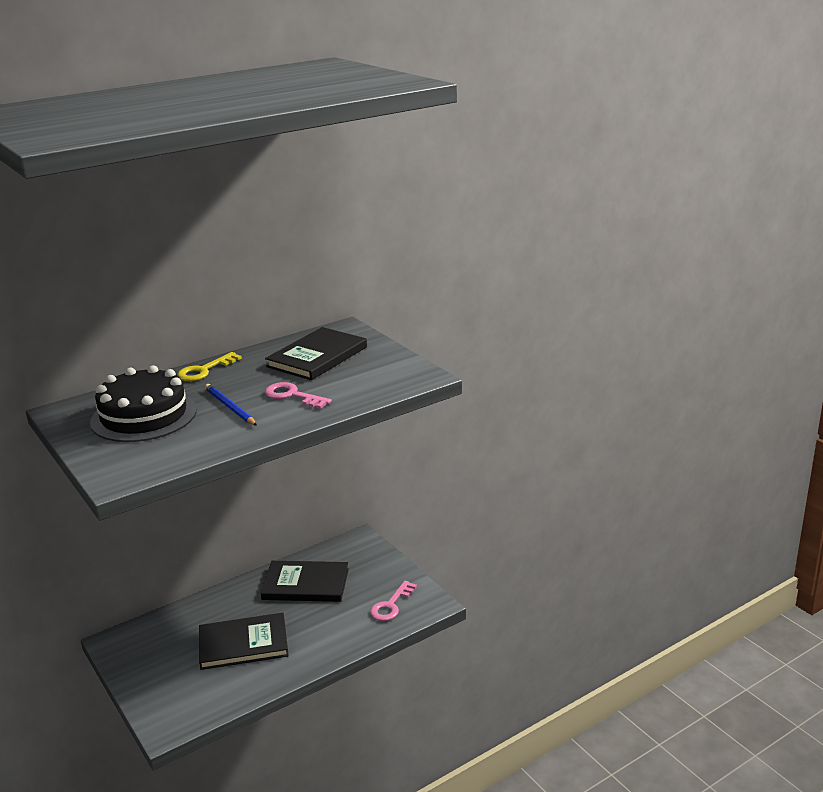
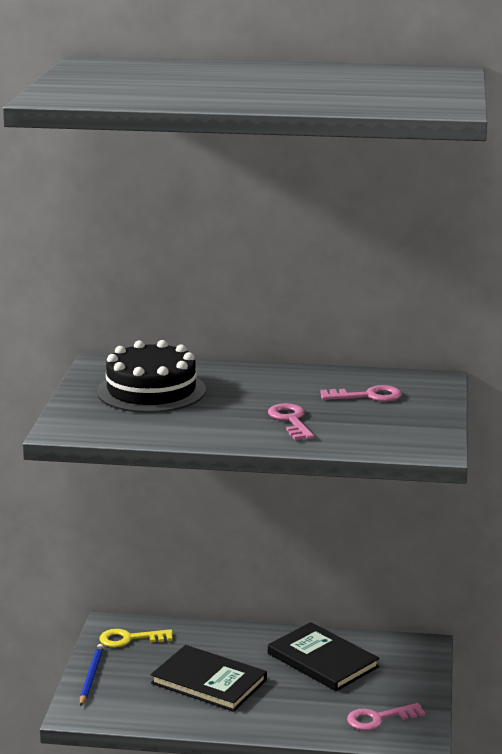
camera: 40 degrees right, 5 degrees down
yellow key [177,352,242,381] -> yellow key moved to [99,629,173,647]
blue pencil [205,384,257,426] -> blue pencil moved to [80,644,104,706]
black book [265,327,367,380] -> pink key [321,385,402,402]

